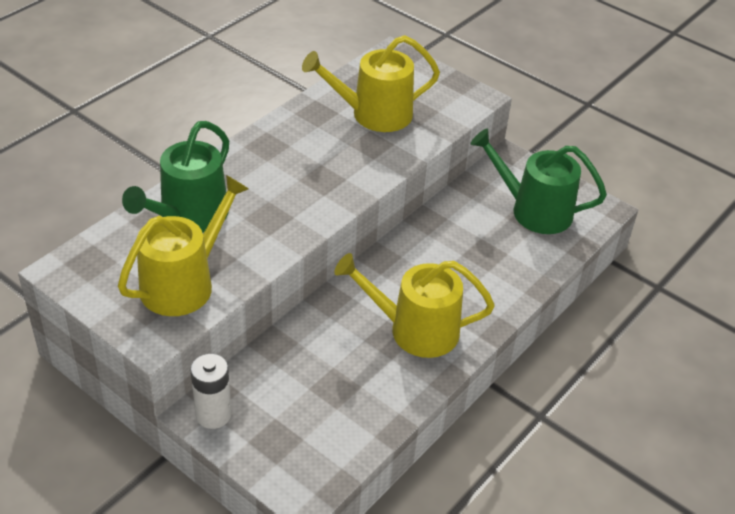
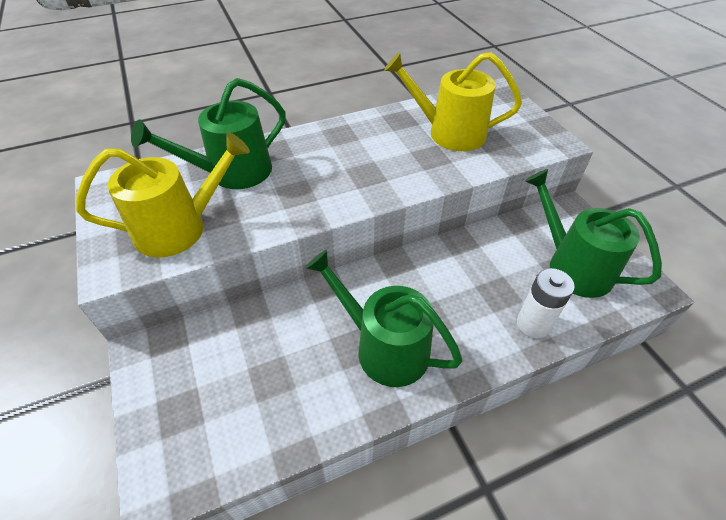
camera: 30 degrees right, 5 degrees up
white battery [191,354,231,429] -> white battery moved to [517,268,575,338]
yellow watering can [334,253,495,358] -> green watering can [305,249,463,387]

